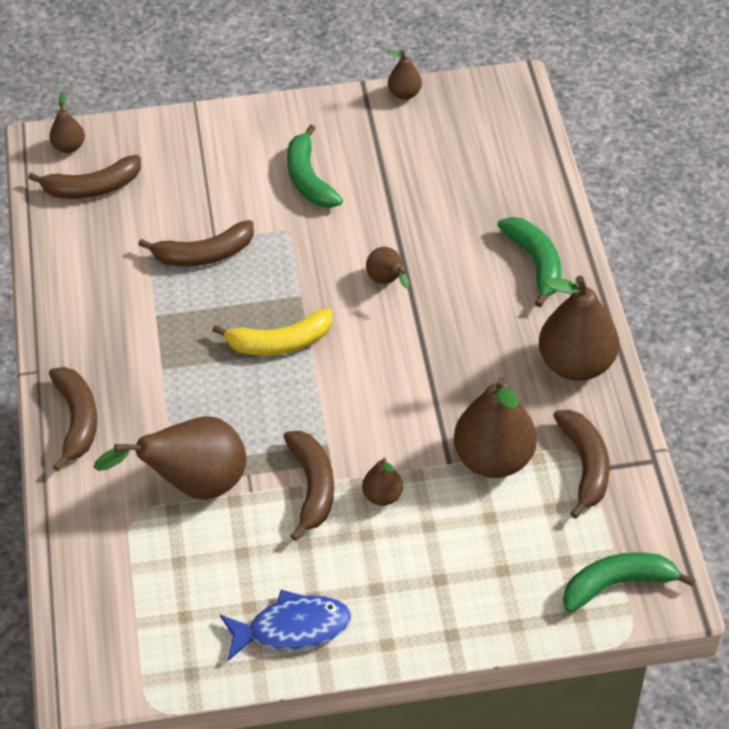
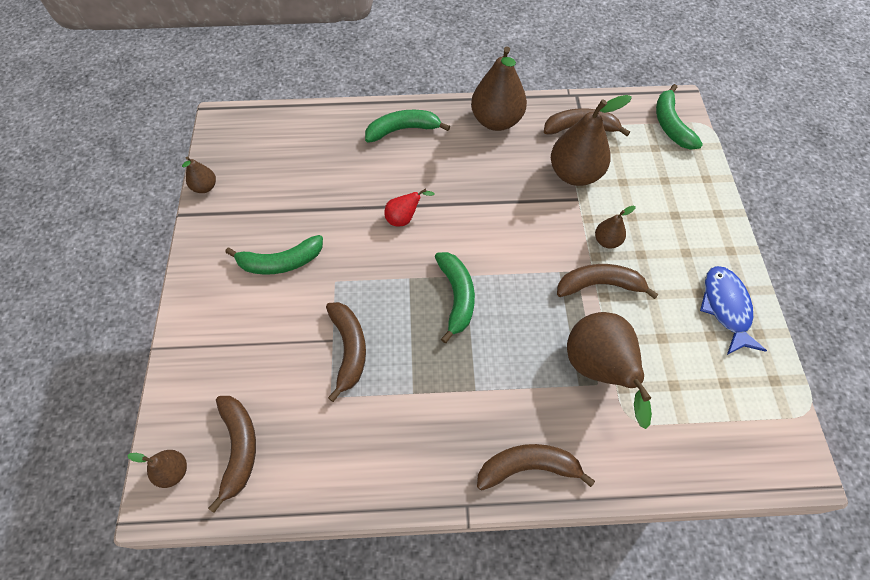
camera: 85 degrees left, 10 degrees up
yellow banana [212,308,332,356] -> green banana [435,252,475,343]
brown pear [366,247,409,288] -> red pear [384,188,435,226]

